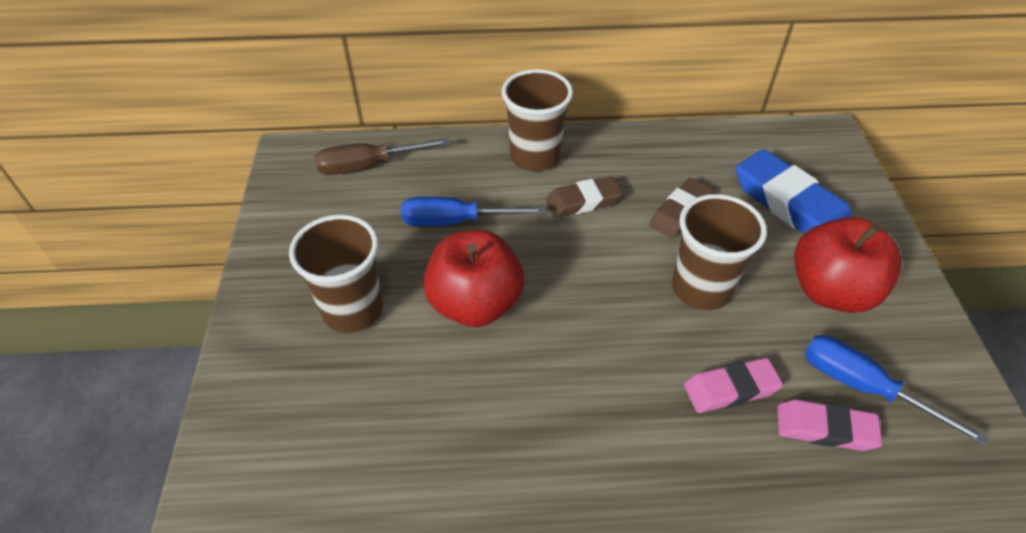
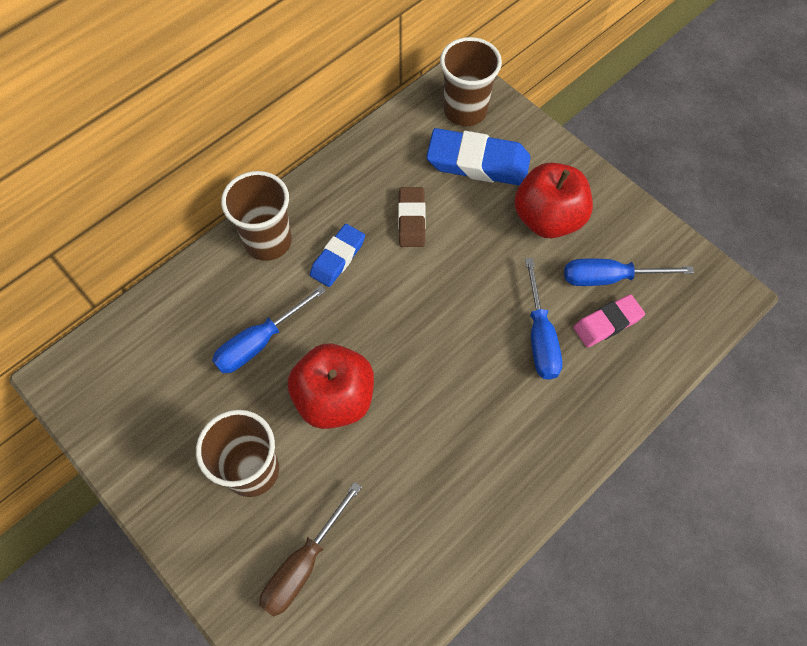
camera: 40 degrees left, 15 degrees up
brown screwdriver [315,138,450,175] -> brown screwdriver moved to [259,482,362,617]
brown eraser [546,176,623,218] -> blue eraser [310,224,365,287]
brown cup [672,194,767,310] -> brown cup moved to [440,37,502,126]
pink eraser [684,358,783,413] -> blue screwdriver [525,258,562,380]

